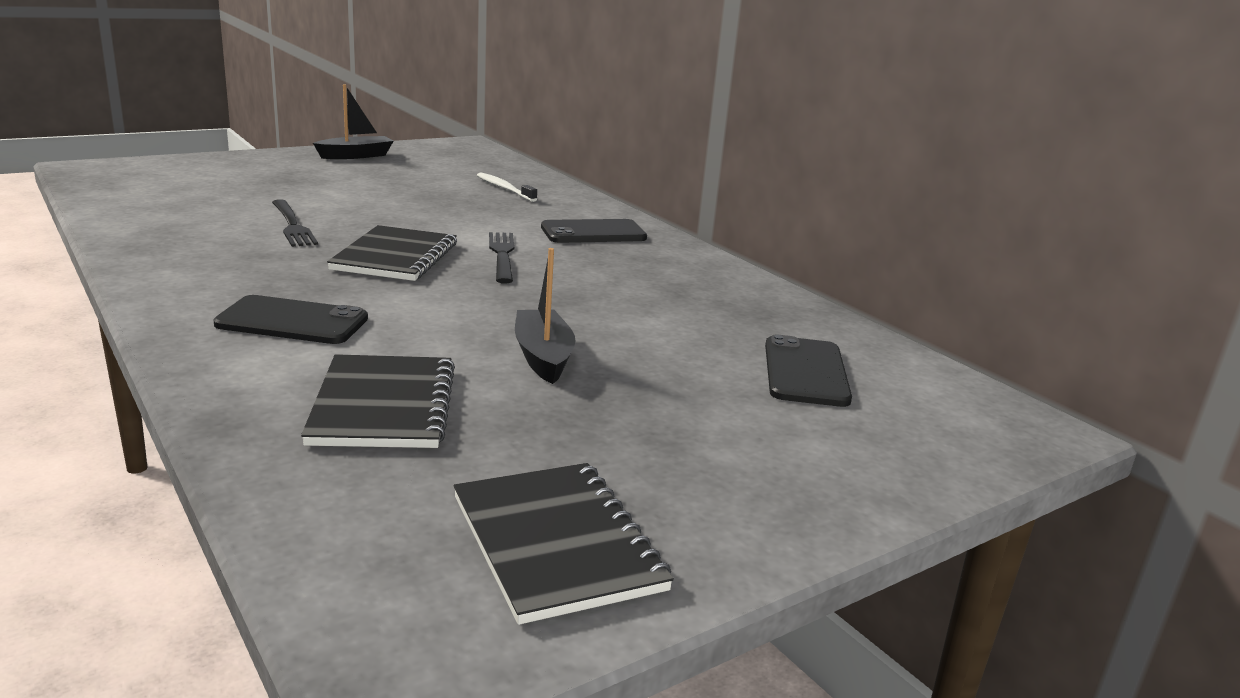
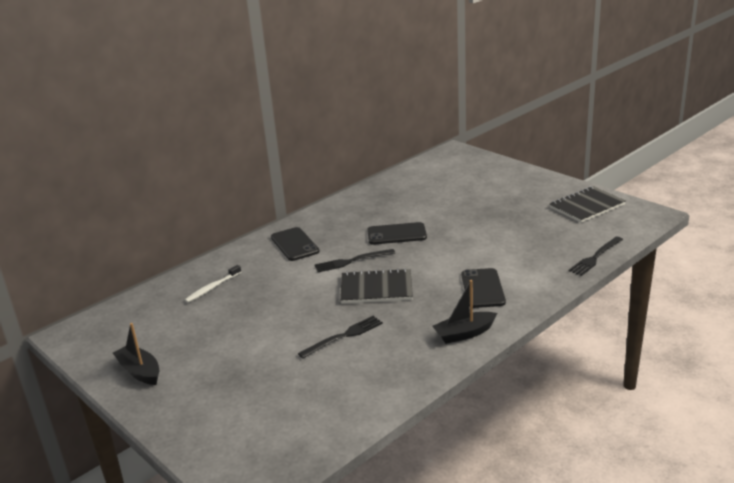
camera: 95 degrees left, 5 degrees up
black notebook [301,354,455,448] -> none
black boat [515,248,576,384] -> black boat moved to [432,280,497,344]
black phone [765,335,852,407] -> black phone moved to [367,222,427,245]
none -> black fork [568,237,623,276]

